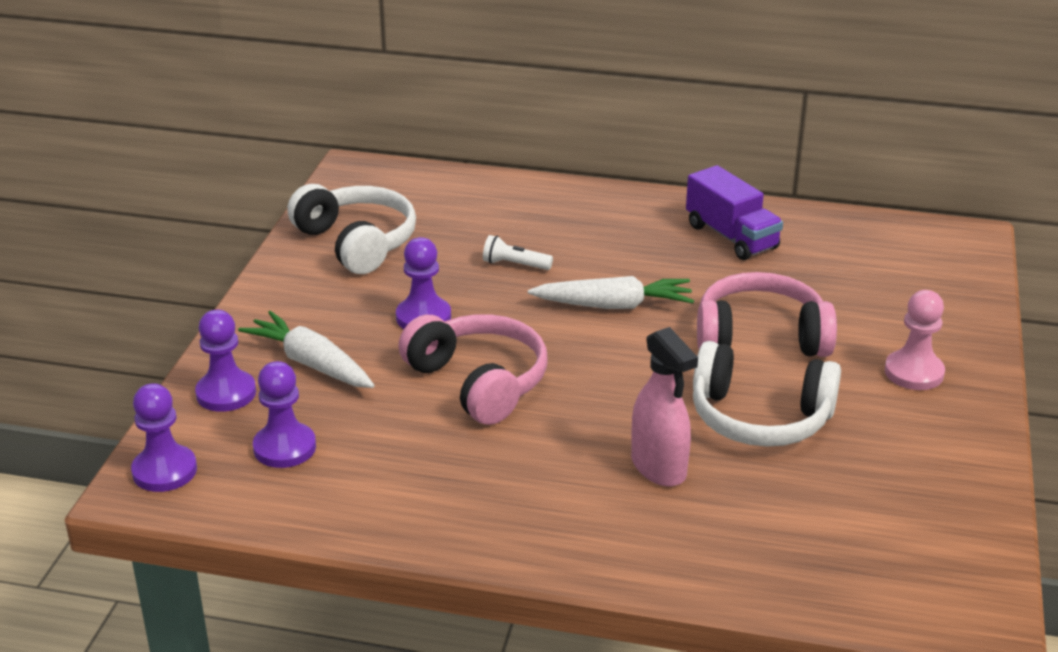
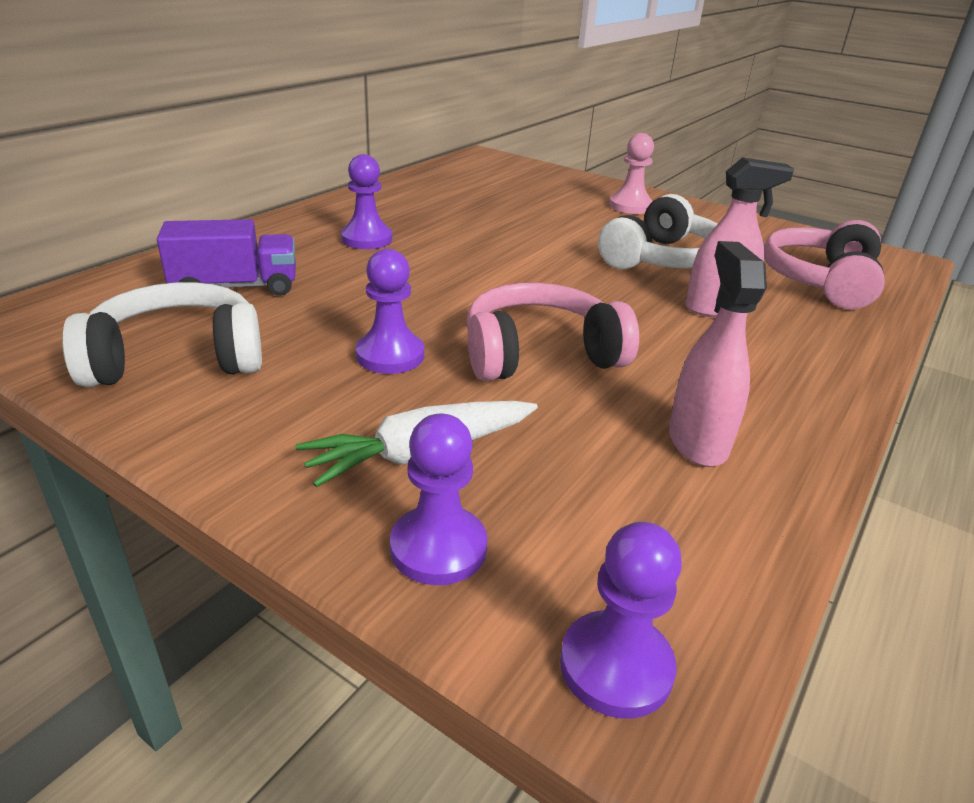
camera: 70 degrees left, 0 degrees up
purple pawn [253,361,316,468] -> purple pawn moved to [341,154,392,249]
white flashlight [483,235,553,270] -> none
white carrot [528,276,694,309] -> none
purple truck [686,165,783,260] -> purple truck moved to [157,219,296,296]
pink headphones [697,272,837,357] -> pink headphones moved to [764,220,885,309]
none -> pink spray bottle [669,241,767,467]

